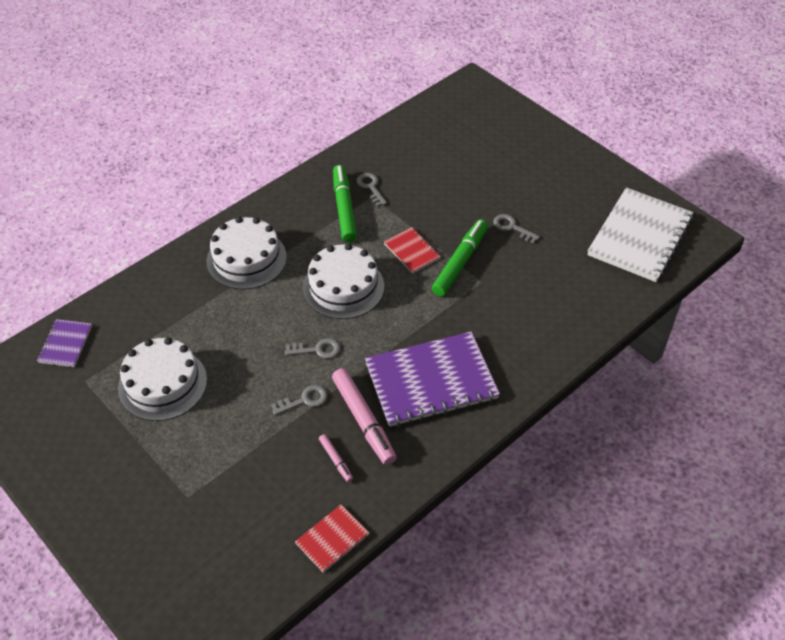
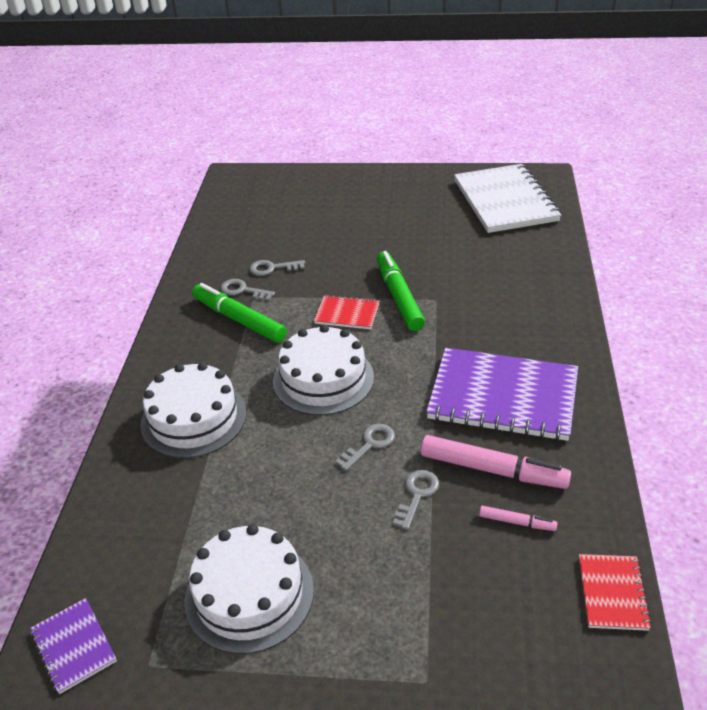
camera: 40 degrees left, 10 degrees down
purple notebook [365,332,500,427] -> purple notebook turned 75 degrees clockwise [426,348,578,441]
grey key [493,214,540,243] -> grey key moved to [249,260,305,276]

